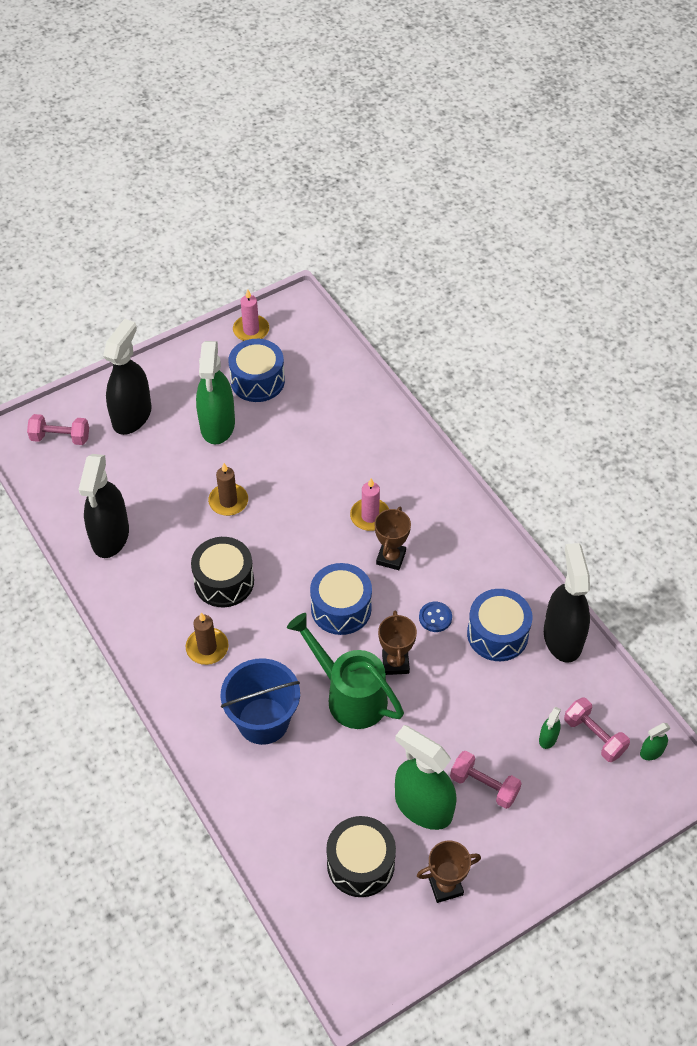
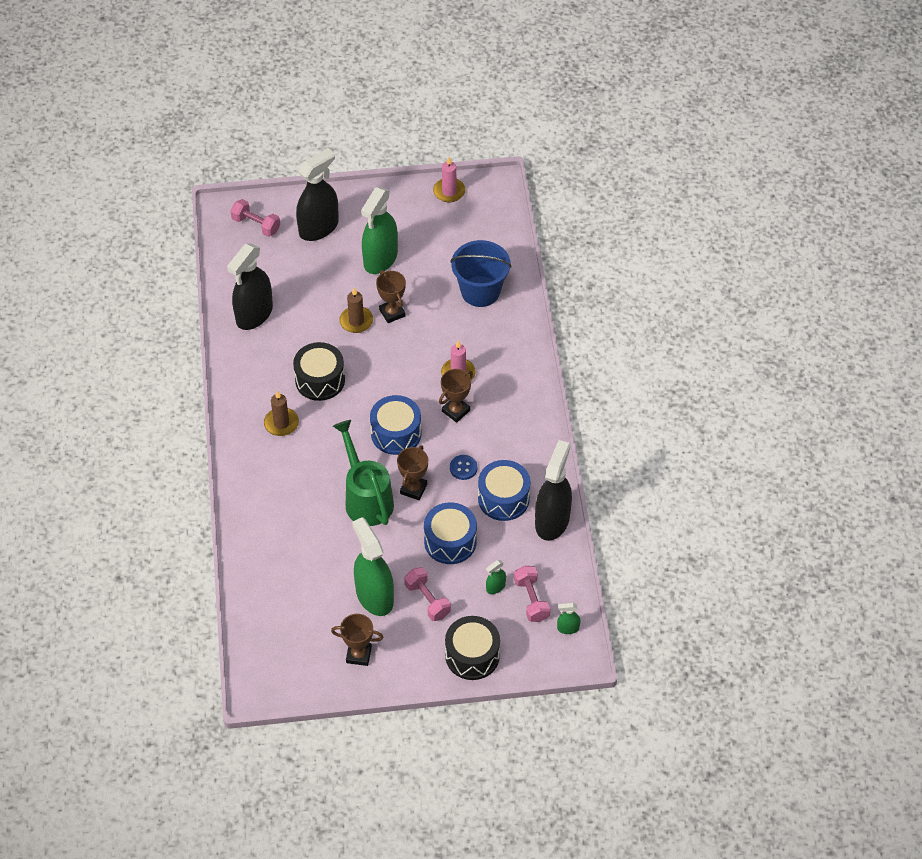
camera: 25 degrees right, 0 degrees up
blue bucket [221,658,300,745] -> blue bucket moved to [450,240,511,307]
blue drum [228,339,285,402] -> blue drum moved to [424,502,477,564]
black drum [326,816,396,897] -> black drum moved to [445,616,500,680]
none -> brown trophy [376,270,406,323]

